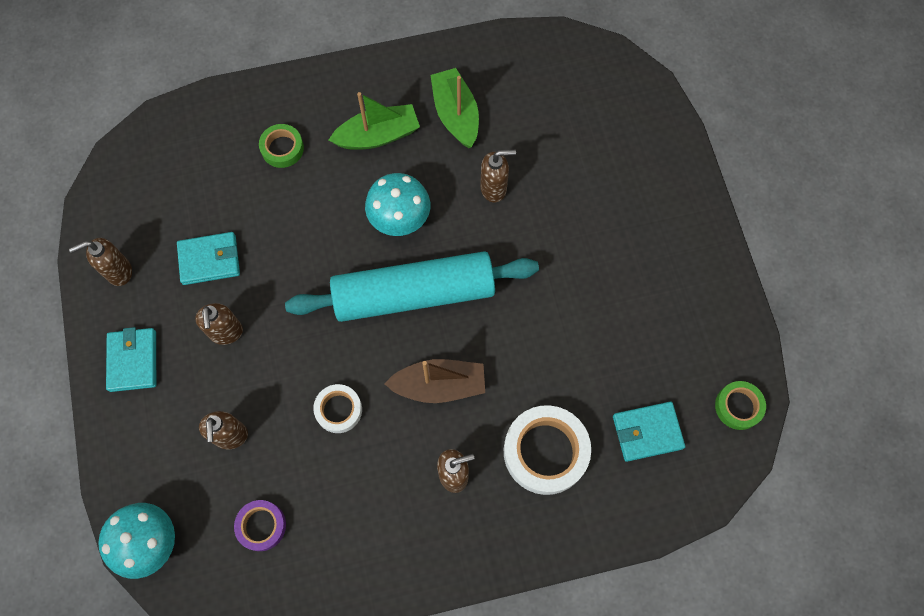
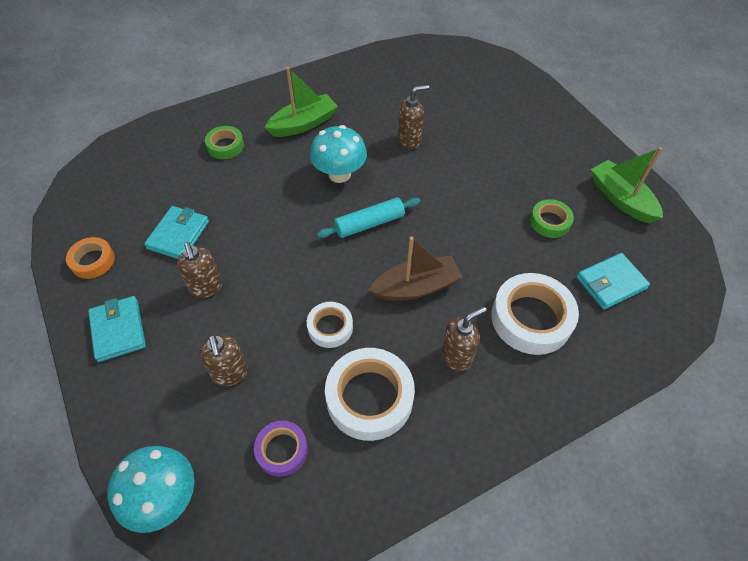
camera: 15 degrees left, 15 degrees down
brown soap dispenser [69,238,132,286] -> orange tape [66,237,115,279]
turquoise wallet [177,232,240,285] -> turquoise wallet turned 45 degrees counterclockwise [144,206,209,259]
turquoise rolling pin [285,251,539,322] -> turquoise rolling pin [317,197,420,238], size x0.49
green boat [430,68,479,148] -> green boat moved to [591,147,663,223]
green tape [715,381,766,430] -> green tape moved to [530,199,574,238]
none -> white tape [325,348,415,441]

